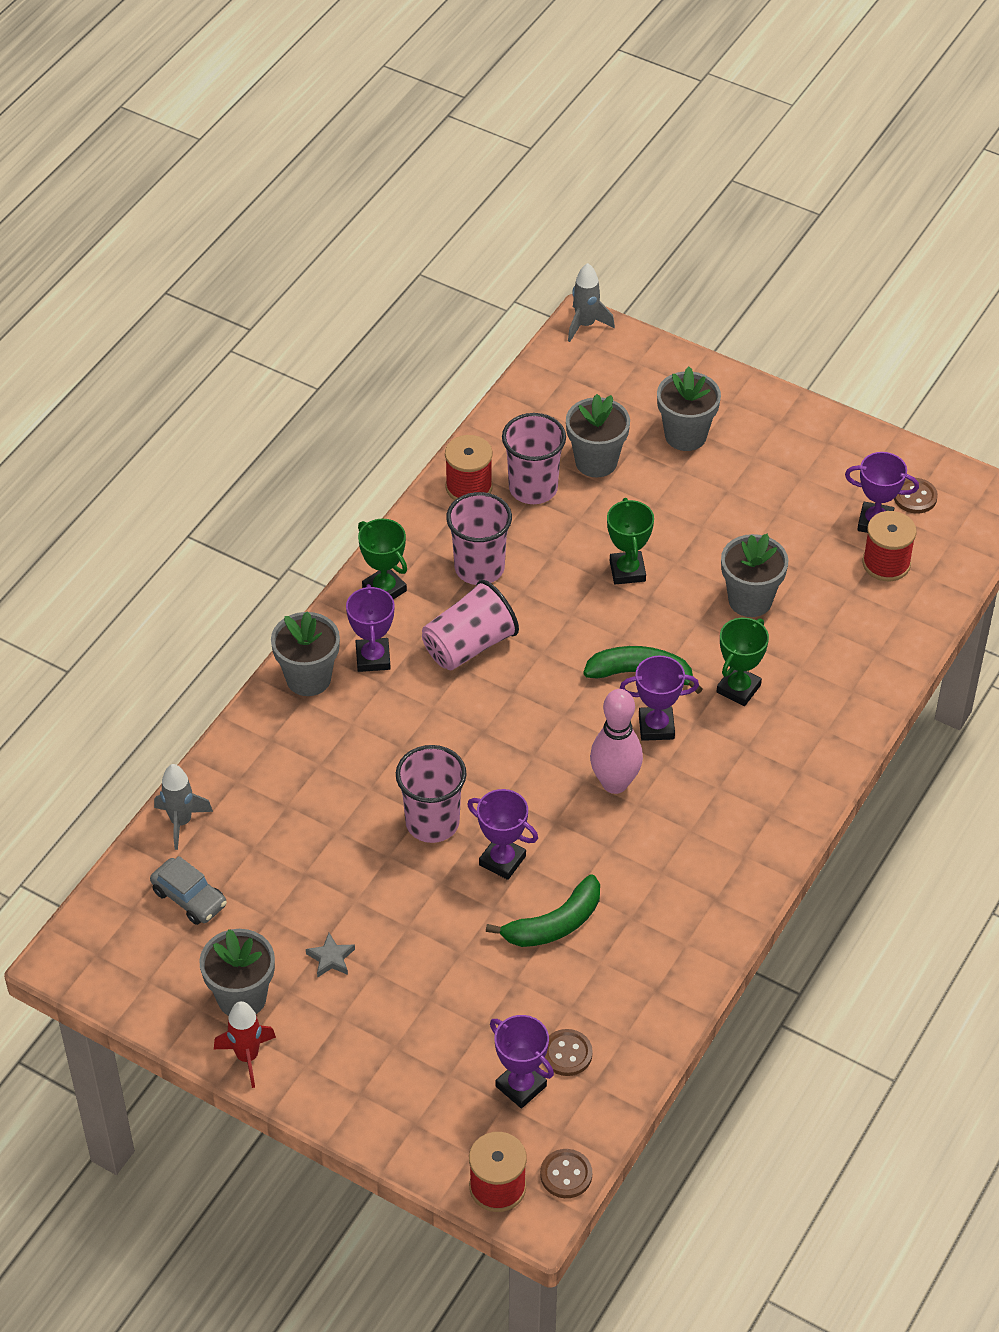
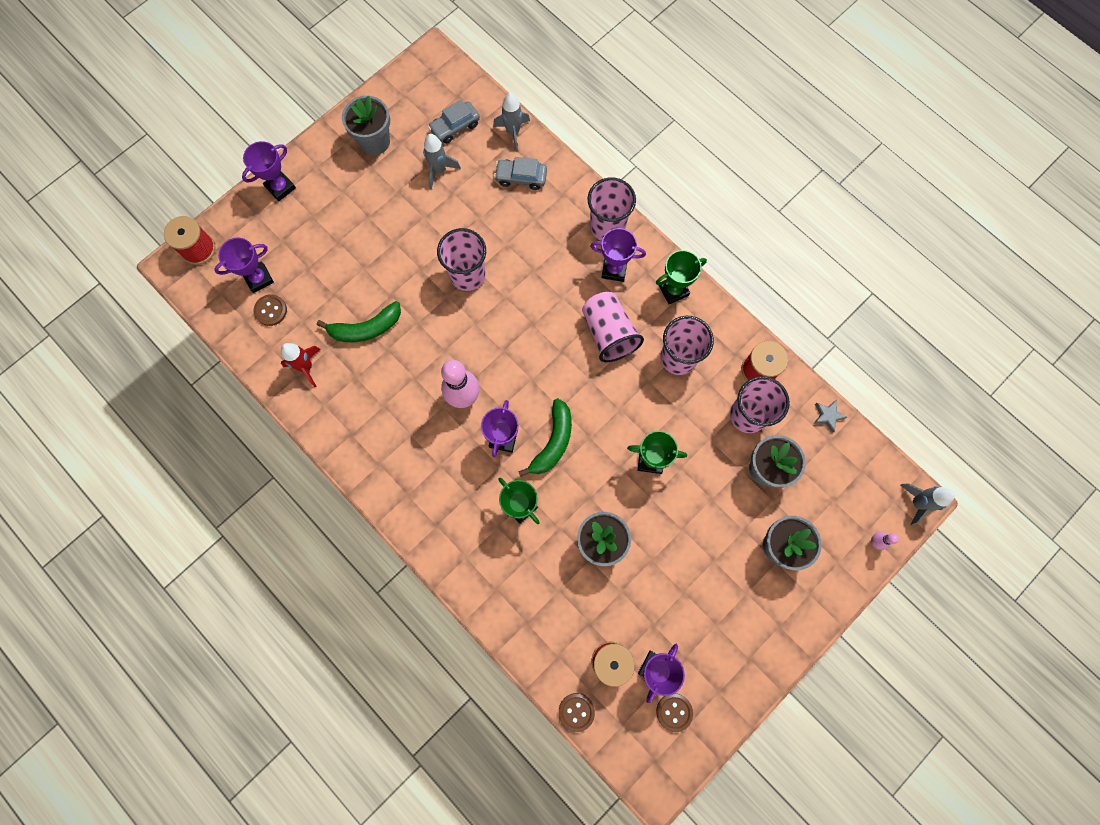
camera: 105 degrees right, 25 degrees up
red rocket [214,1001,276,1088] -> red rocket moved to [281,343,321,387]
grey flower pot [271,611,340,696] -> pink cup [588,177,636,241]
grey star [306,933,355,978] -> grey star moved to [814,400,847,433]
purple trophy [467,789,538,880] -> purple trophy moved to [242,141,296,201]
green banana [486,874,600,947] -> green banana turned 90 degrees counterclockwise [317,301,401,342]
brown button [540,1149,592,1198] -> brown button moved to [559,693,595,732]
none -> grey rocket [423,134,461,189]
none -> grey car [494,157,547,190]
none -> pink bowling pin [871,532,899,550]

